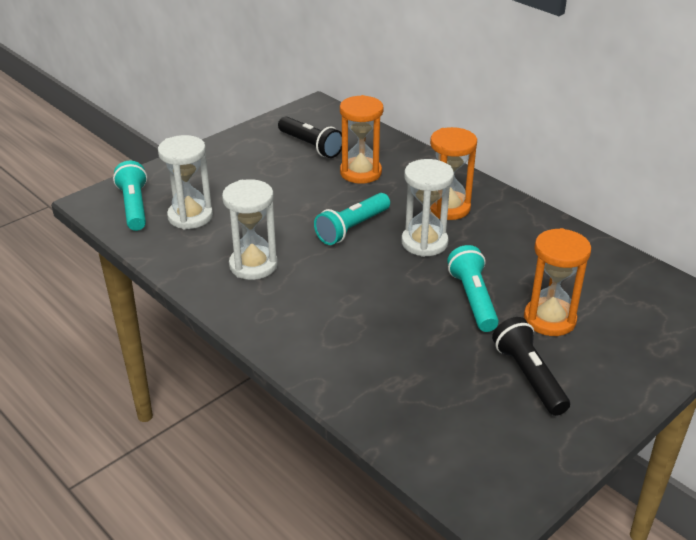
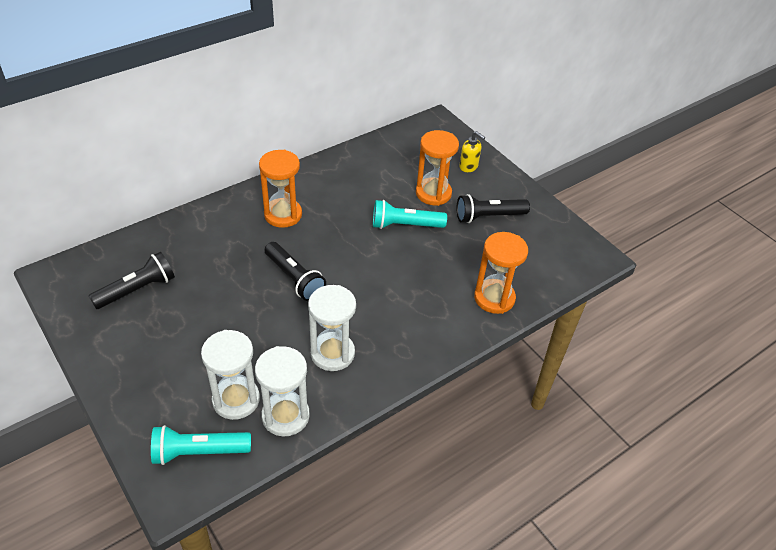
camera: 85 degrees left, 10 degrees up
turquoise flashlight [314,193,390,245] -> black flashlight [265,242,326,301]
orange hourglass [340,95,384,184] -> orange hourglass moved to [474,232,528,314]
white hourglass [401,159,454,257] -> white hourglass moved to [255,346,310,437]
none -> yellow soap dispenser [459,131,485,172]

